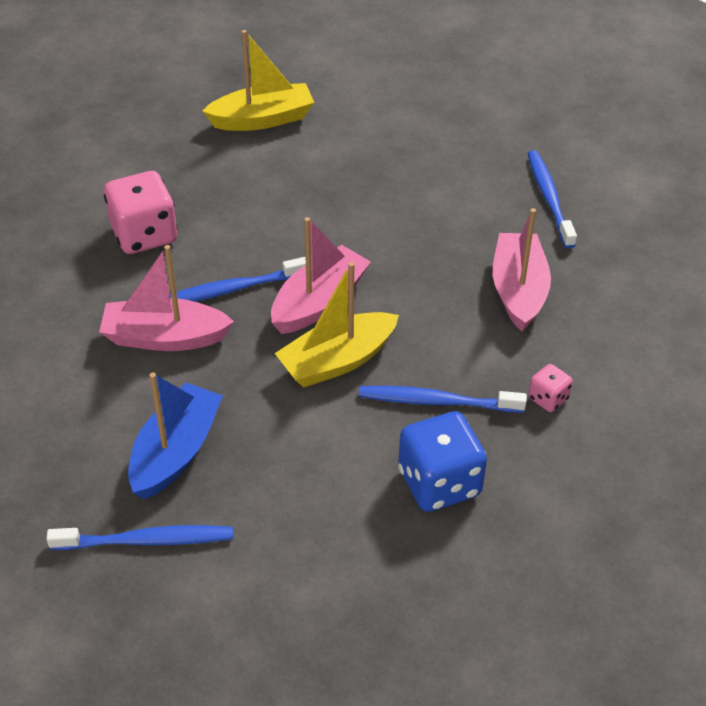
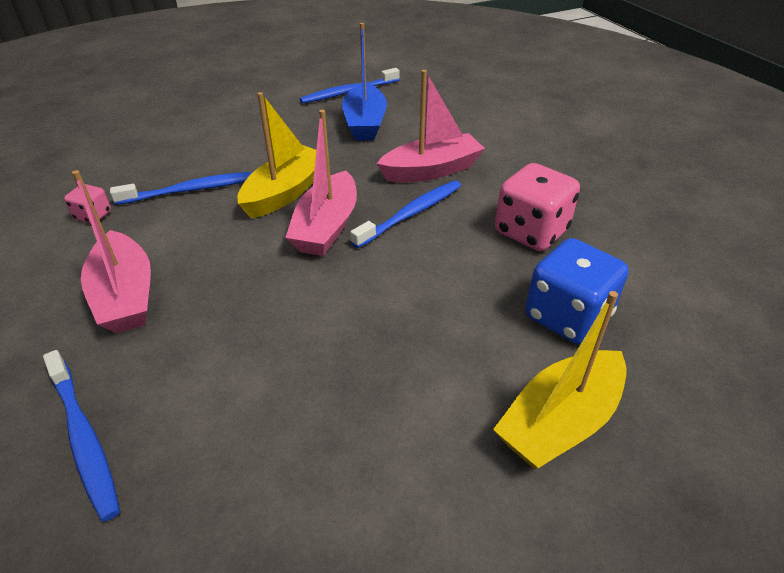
camera: 155 degrees right, 5 degrees down
blue dice [398,411,487,512] -> blue dice moved to [525,238,629,345]

